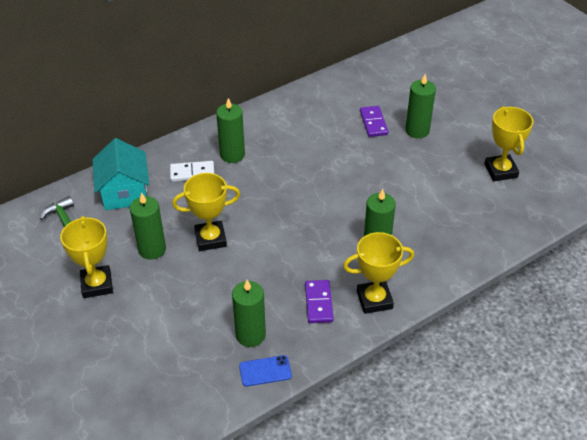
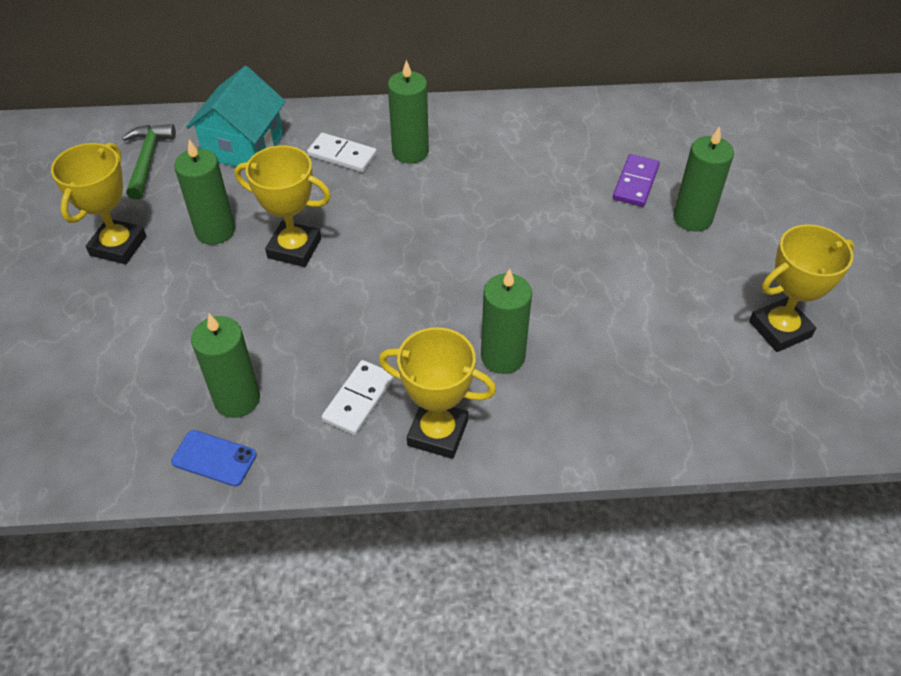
camera: 30 degrees right, 5 degrees up
purple domino [305,280,334,323] -> white domino [322,360,394,435]
yellow trophy [484,106,534,181] -> yellow trophy turned 45 degrees clockwise [749,224,855,352]

